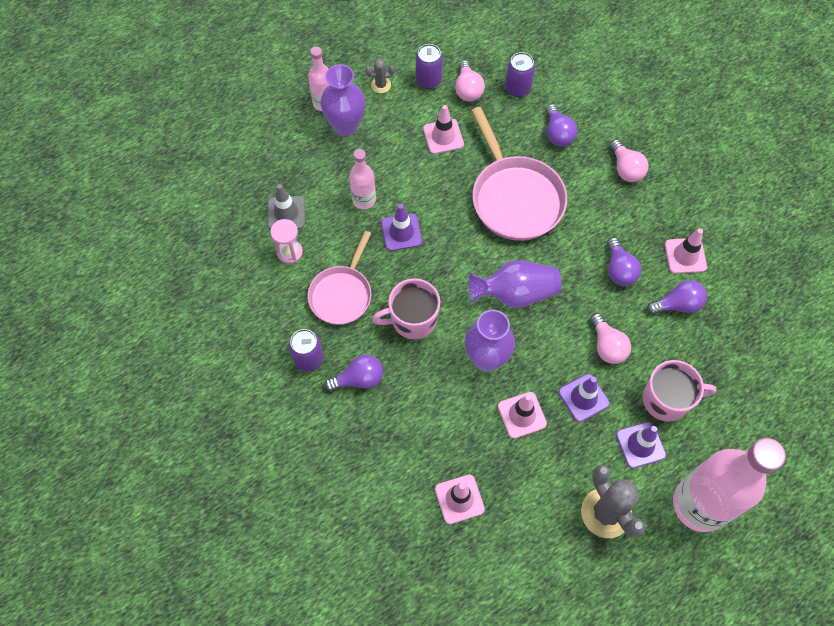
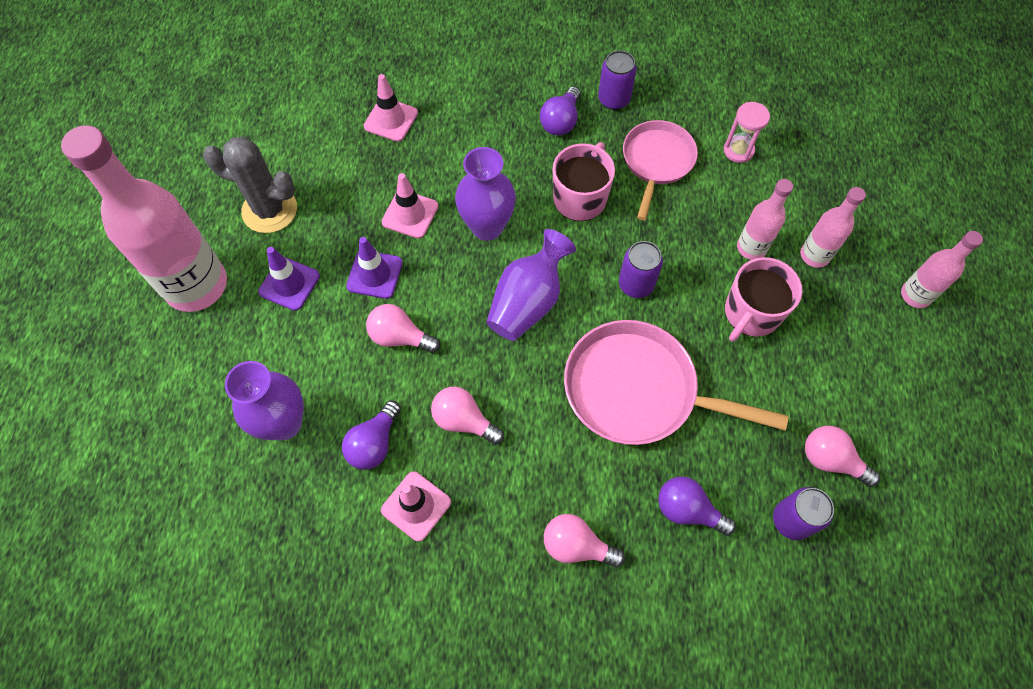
camera: 130 degrees right, 0 degrees up
grey traffic cone [268,184,305,229] -> none
pink pan [308,231,371,325] -> pink pan turned 45 degrees clockwise [623,120,698,220]
purple vase [320,64,365,136] -> purple vase moved to [225,361,304,440]
grey cactus [365,59,395,93] -> none
purple traffic cone [381,204,422,251] -> none
purple can [416,44,443,89] -> purple can moved to [619,241,663,298]
pink traffic cone [423,105,464,154] -> none
purple light bulb [607,237,641,286] -> pink light bulb [431,387,504,445]
pink mug [643,360,717,422] -> pink mug moved to [725,257,802,342]
none -> pink bottle [800,187,866,268]

